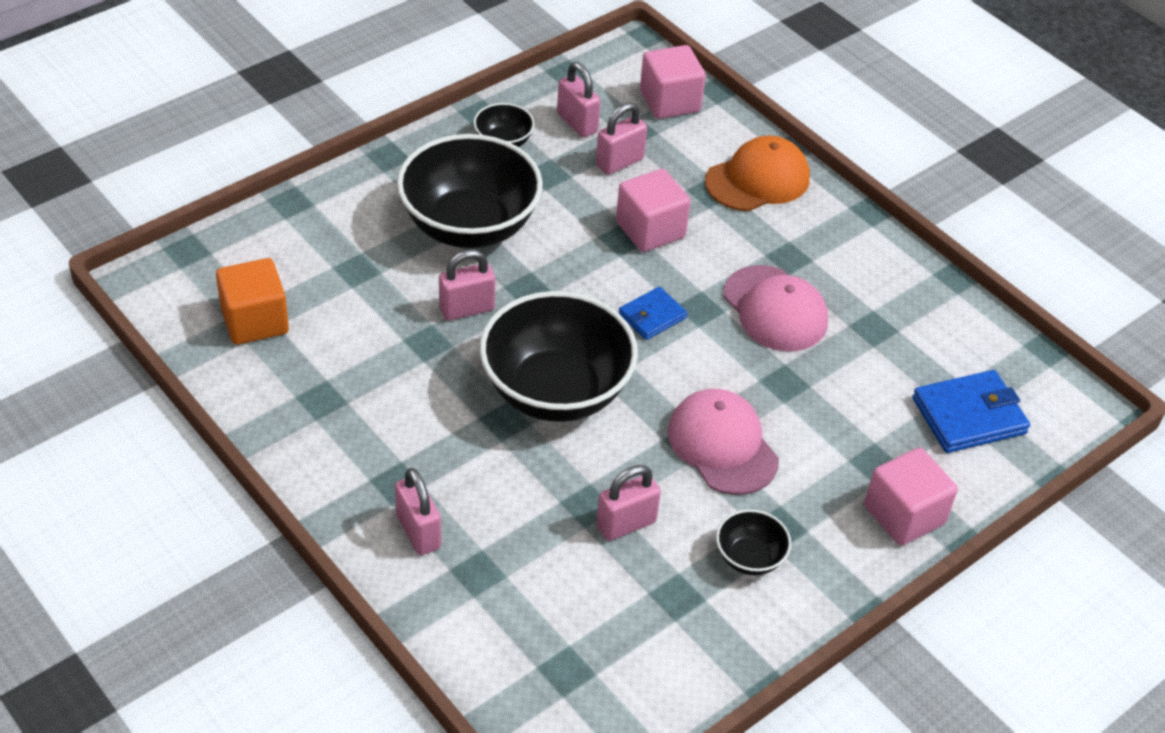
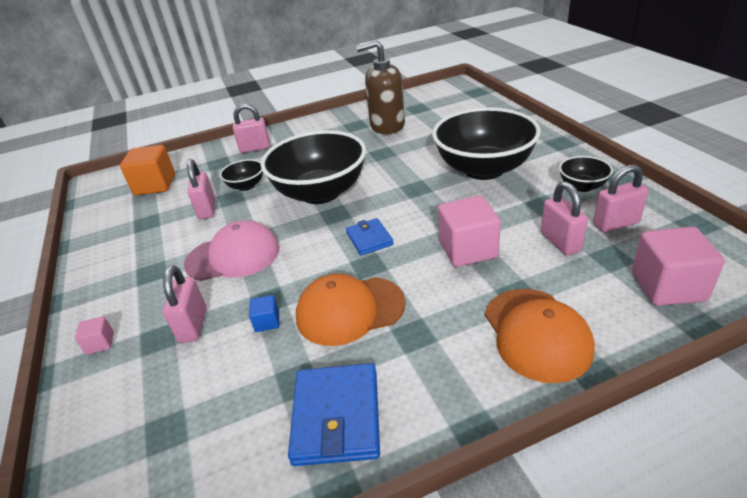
camera: 115 degrees right, 10 degrees down
orange cube [216,258,289,345] -> orange cube moved to [120,145,175,195]
pink padlock [439,249,495,320] -> pink padlock moved to [163,265,207,343]
black bowl [716,509,791,575] -> black bowl moved to [220,159,263,191]
pink cap [723,265,828,352] -> orange cap [296,274,406,346]
pink cube [864,447,958,546] -> pink cube [75,316,114,355], size x0.48
blue wallet [912,370,1030,453] -> blue wallet moved to [288,363,380,466]
none -> blue cube [249,295,279,332]
none -> brown soap dispenser [356,40,405,134]

